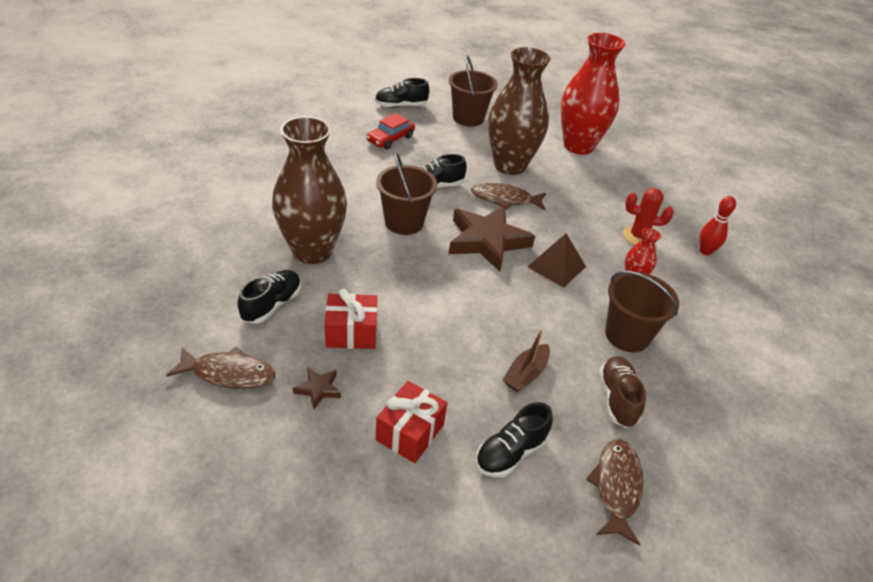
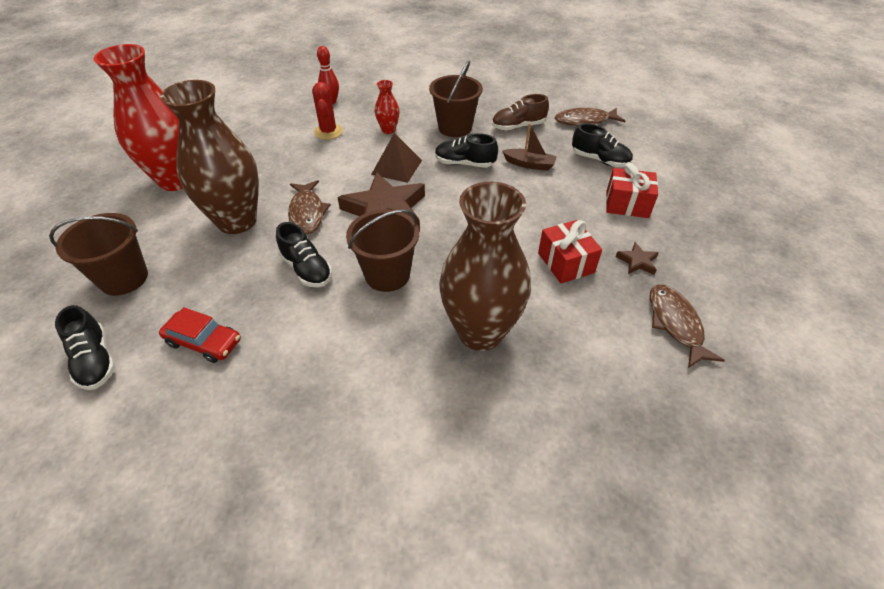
camera: 105 degrees left, 5 degrees up
black shoe [238,270,301,324] -> black shoe moved to [435,133,498,168]

